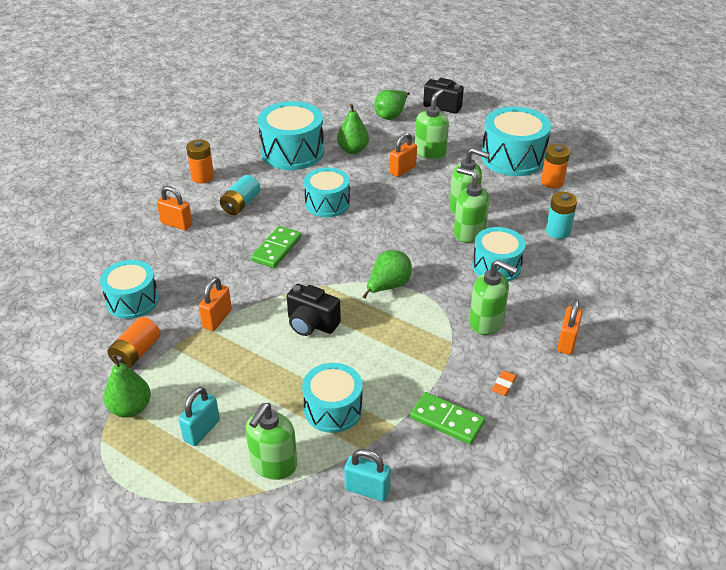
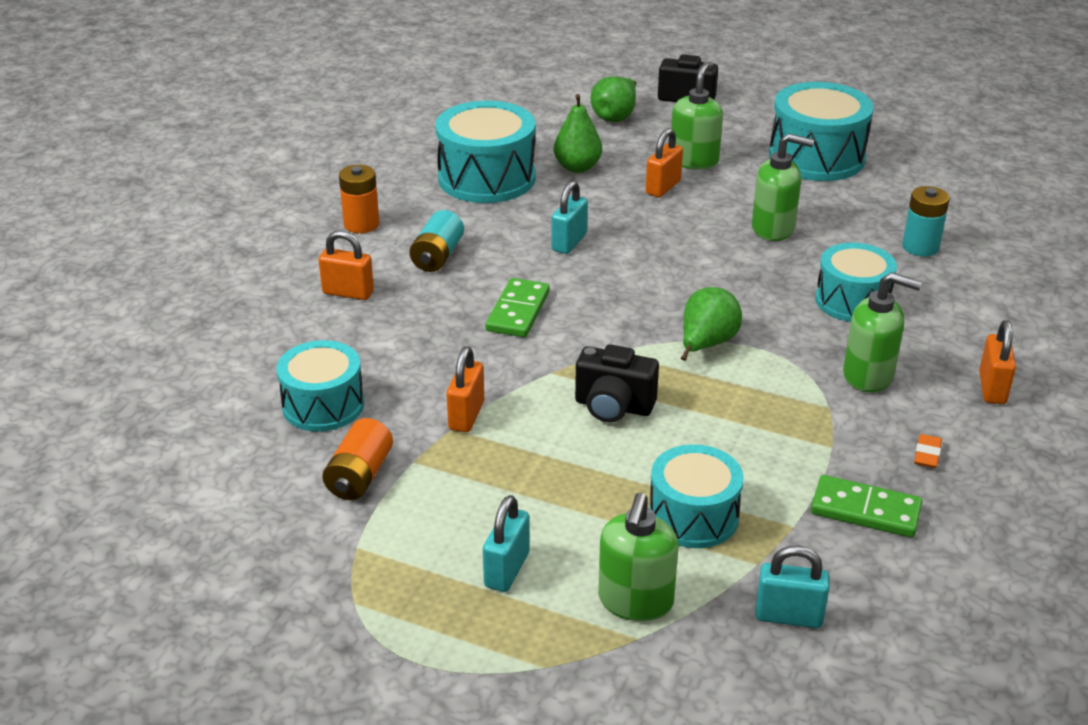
camera: 10 degrees left, 5 degrees down
green pear [104,355,151,418] -> none
turquoise drum [304,167,350,217] -> turquoise padlock [551,181,588,254]
green soap dispenser [454,167,489,243] -> none
orange battery [541,144,570,189] -> none

